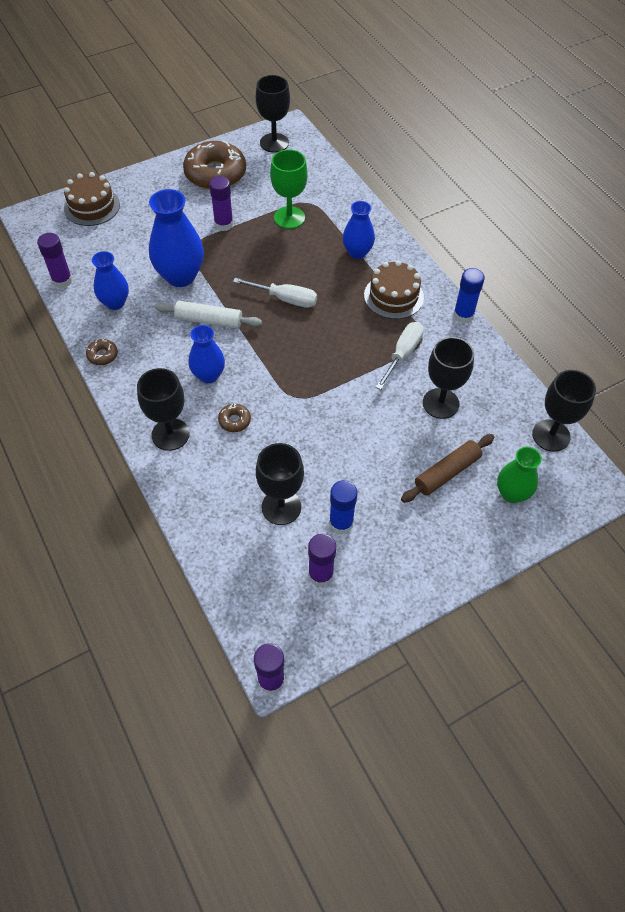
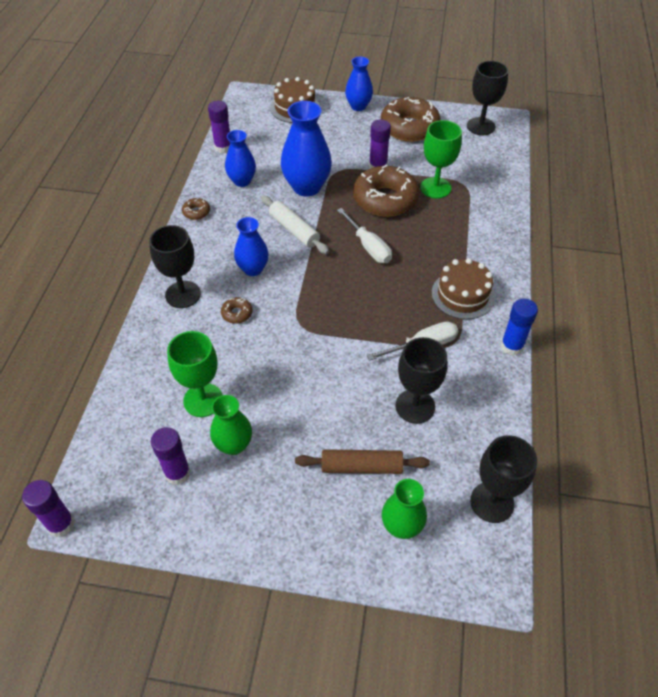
camera: 40 degrees right, 5 degrees down
black goblet [256,443,304,525] -> green goblet [167,331,222,417]
blue glue stick [329,480,358,534] -> green vase [210,395,252,455]
blue vase [343,201,375,259] -> blue vase moved to [345,57,373,111]
none -> brown donut [353,165,419,217]

